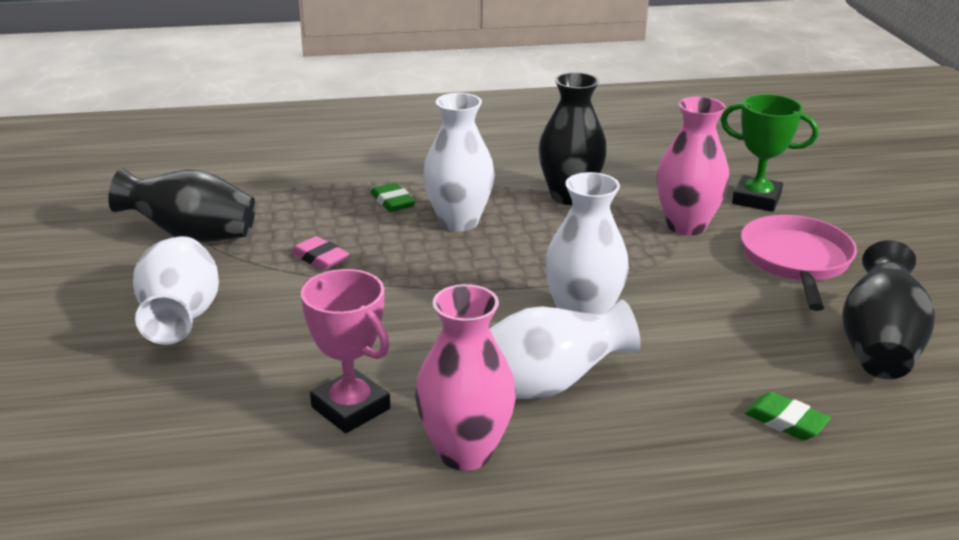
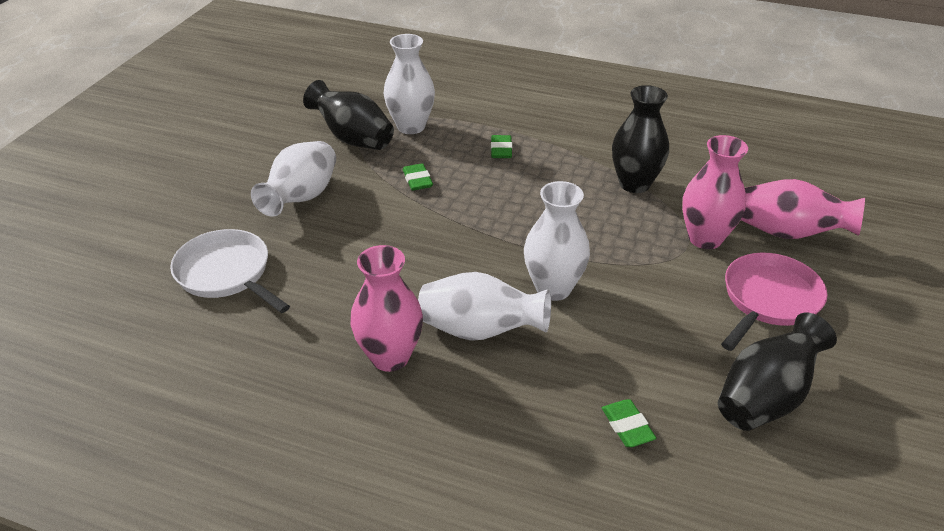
camera: 30 degrees right, 10 degrees up
pink eraser [291,236,349,270] -> green eraser [403,163,433,191]
pink trophy [301,269,390,433] -> none
white vase [423,93,495,232] -> white vase moved to [384,34,435,134]
green trophy [721,94,818,212] -> pink vase [741,179,865,239]
none -> white pan [170,229,290,313]

